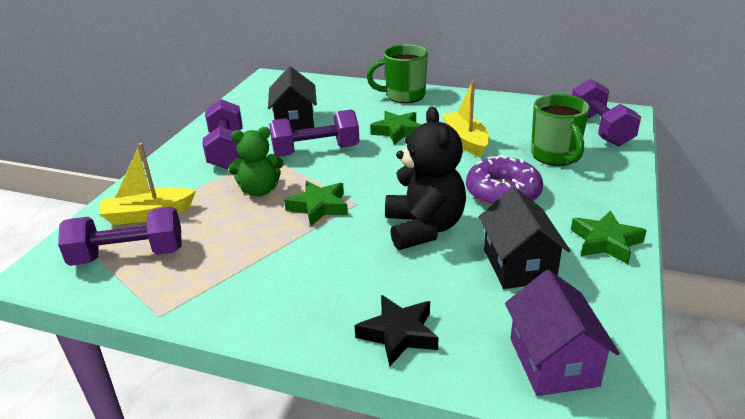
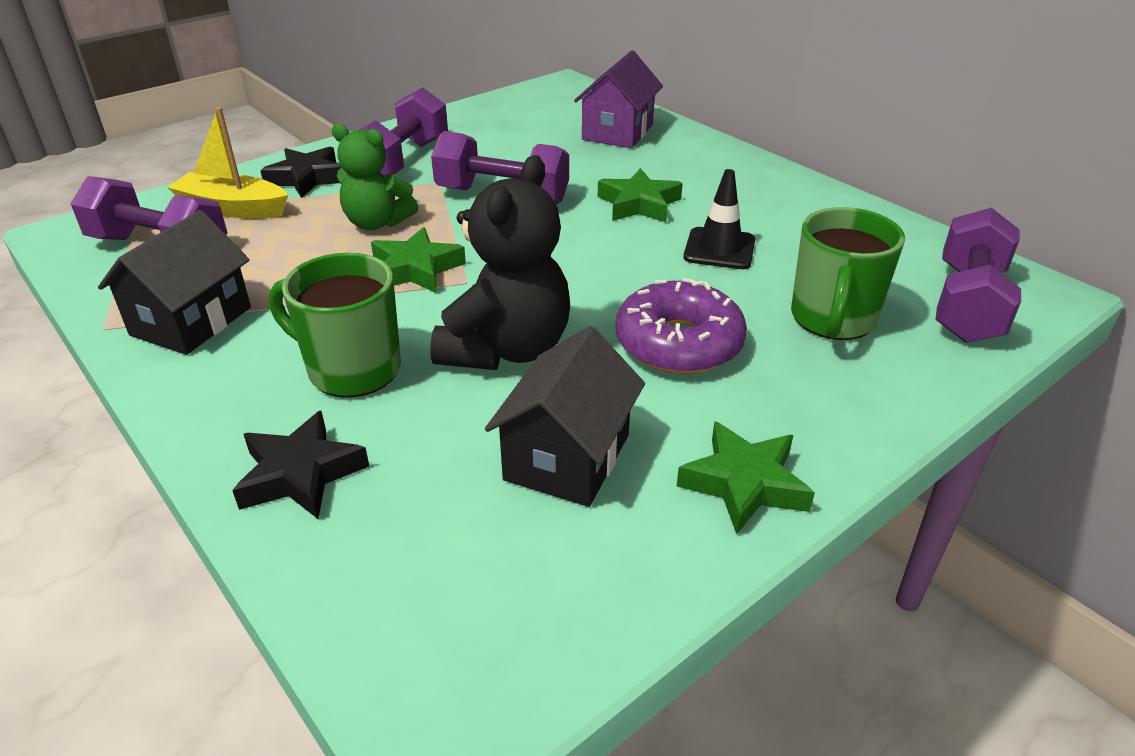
camera: 30 degrees right, 5 degrees up
black house [268,66,317,131] -> black house moved to [98,210,251,355]
green mug [366,44,428,103] -> green mug moved to [269,253,401,398]
yellow boat [442,81,489,157] -> black traffic cone [684,169,755,269]
purple house [505,270,620,396] -> purple house moved to [574,50,663,148]
none -> black star [260,147,342,198]

